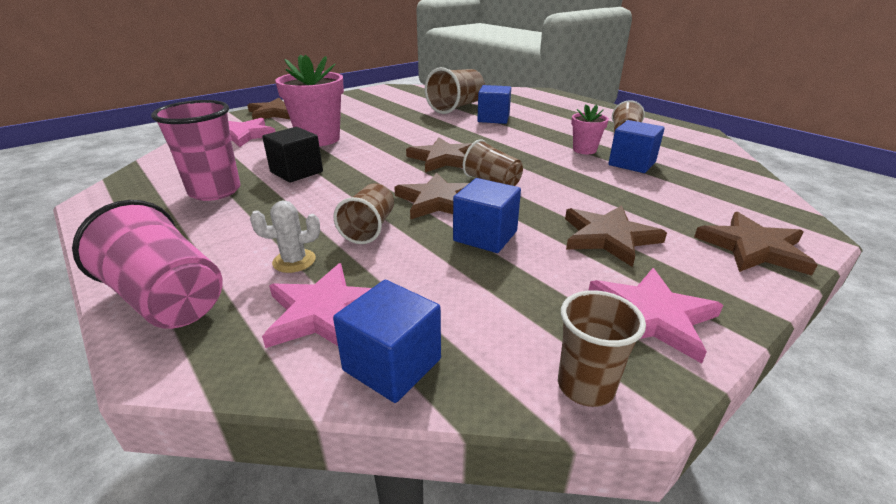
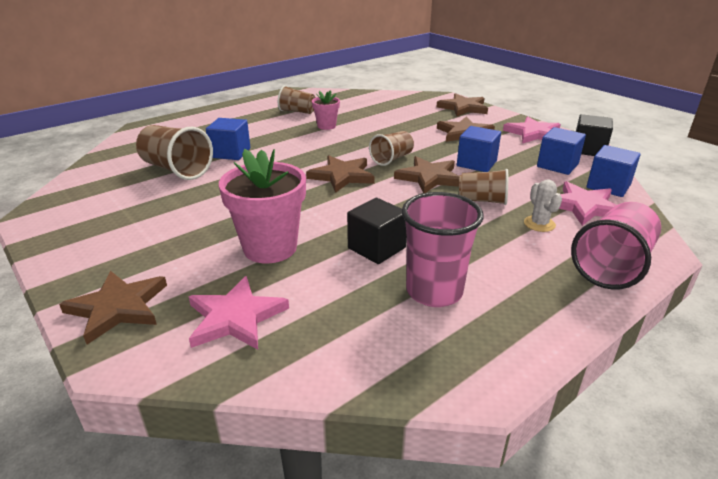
camera: 90 degrees left, 0 degrees up
brown cup [558,290,646,407] -> black cube [576,114,613,156]
blue cube [608,120,665,173] -> blue cube moved to [537,127,586,175]

